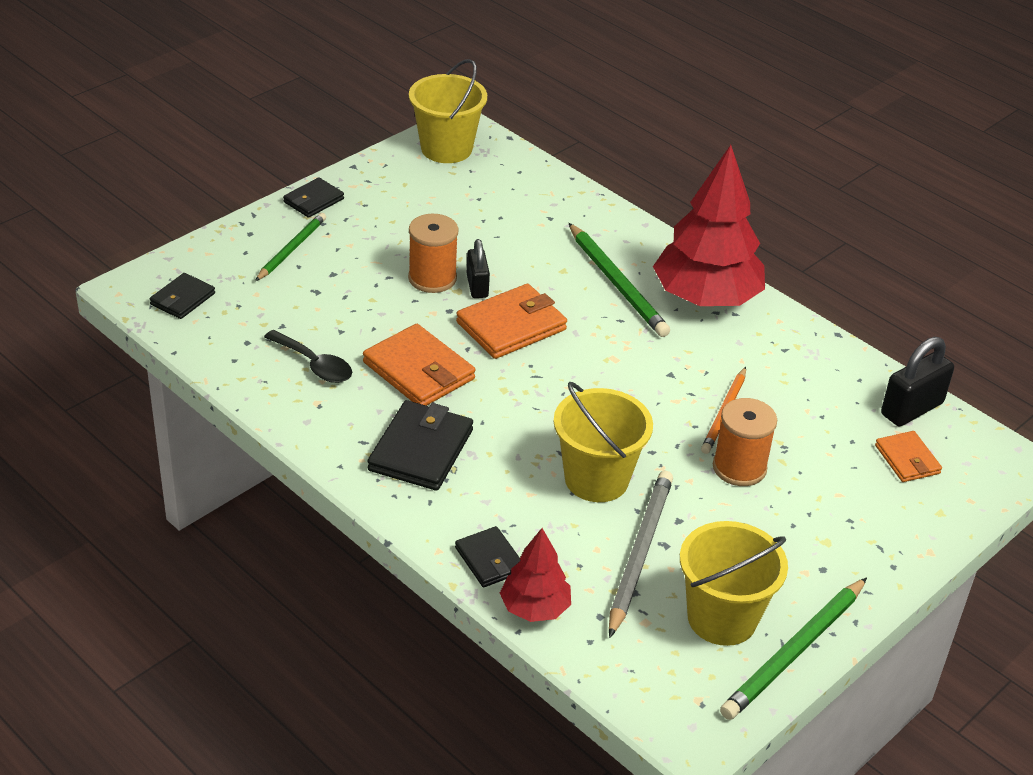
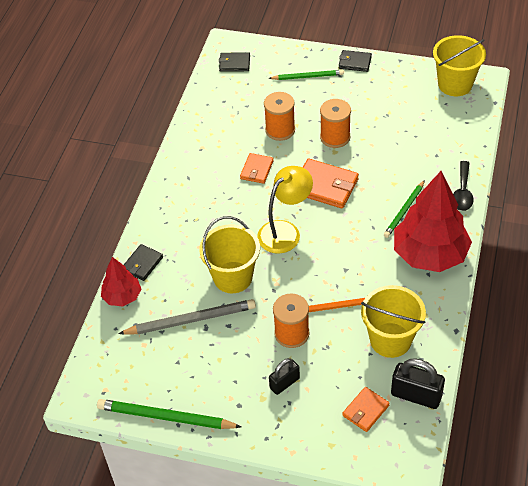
camera: 65 degrees right, 10 degrees up
black spoon [264,330,352,383] -> black spoon moved to [453,161,474,211]
orange wallet [363,324,475,406] -> orange wallet [240,153,274,184], size x0.59
black wallet [368,400,473,491] -> none
black padlock [467,239,490,298] -> black padlock moved to [269,358,300,395]
green pencil [569,223,670,337] -> green pencil [384,180,425,238], size x0.65
yellow bucket [680,521,788,646] -> yellow bucket moved to [361,285,426,358]
none -> yellow lamp [257,166,313,254]
none -> orange spool [264,92,295,141]

